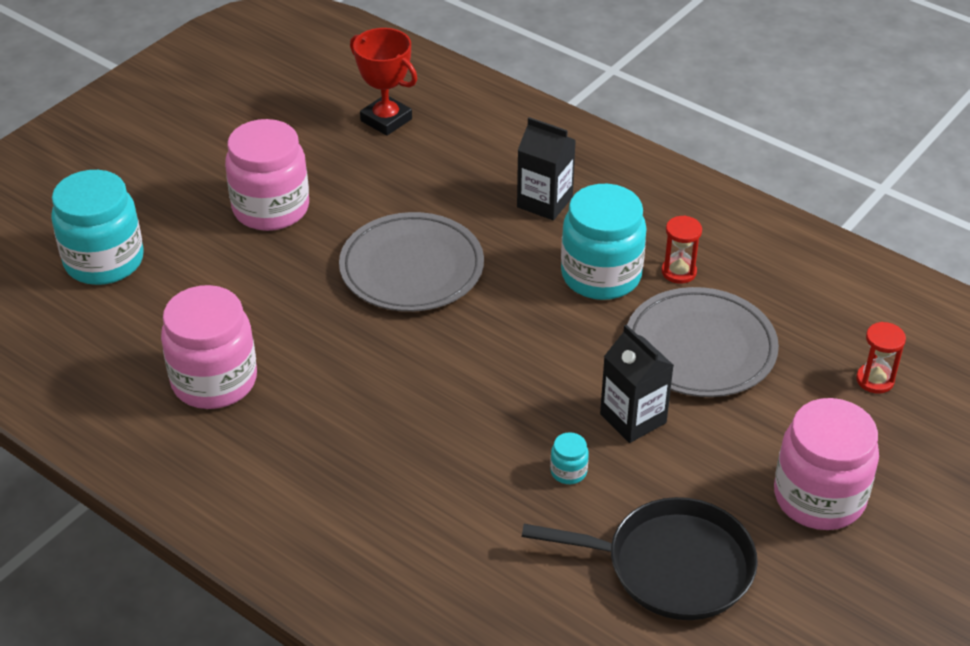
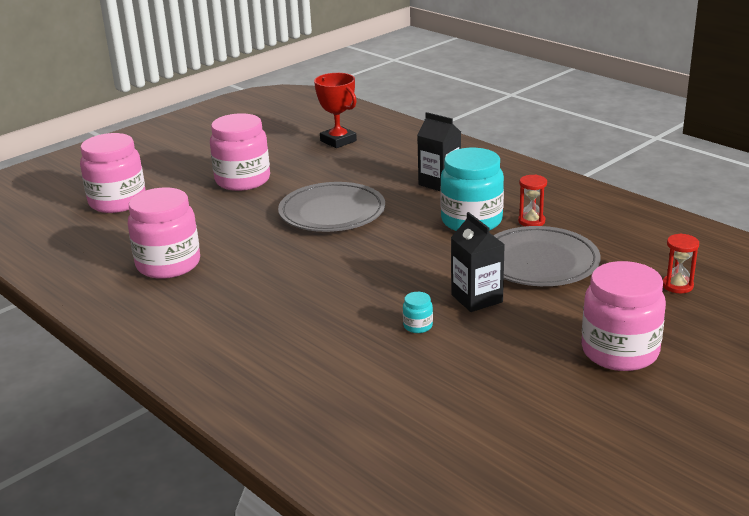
camera: 10 degrees right, 15 degrees down
turquoise jar [51,170,144,285] -> pink jar [80,133,146,213]
black pan [522,497,758,620] -> none

